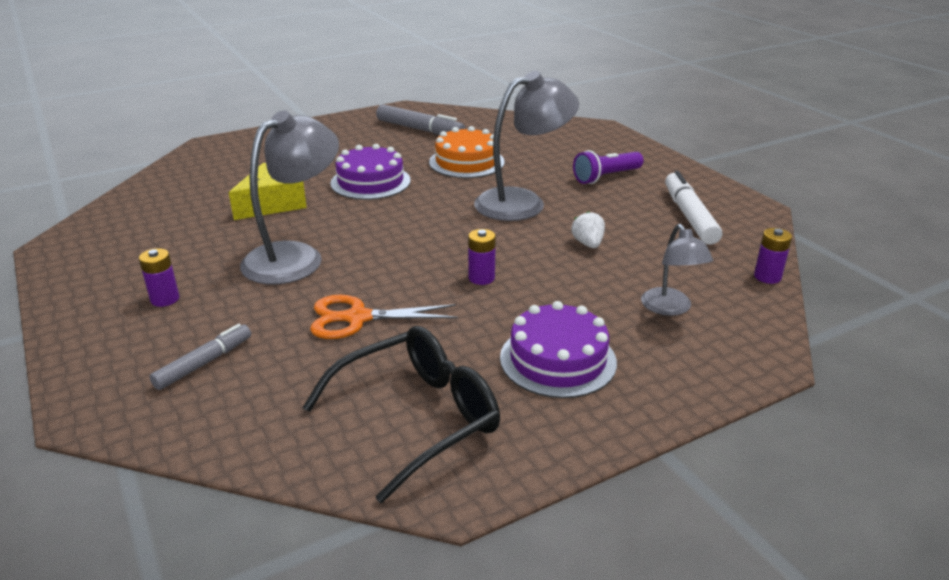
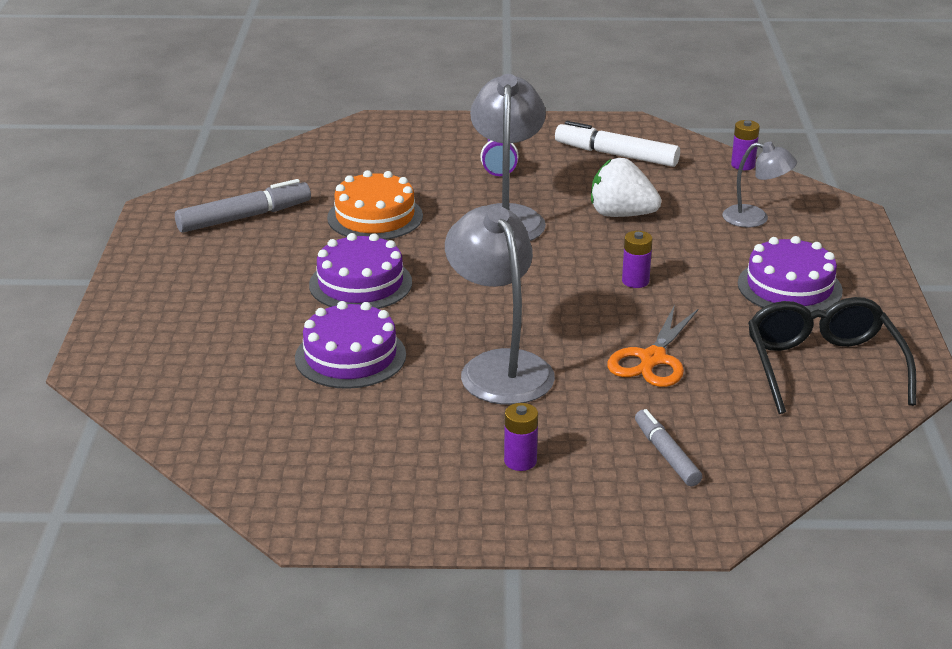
camera: 60 degrees left, 0 degrees up
yellow cheese [229,163,307,220] -> purple cake [295,301,406,389]
white strawberry [571,211,605,248] -> white strawberry [591,158,661,217], size x1.75

